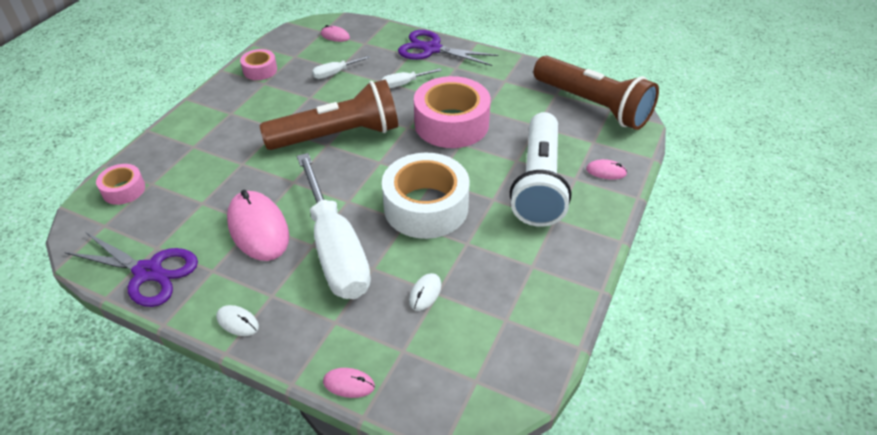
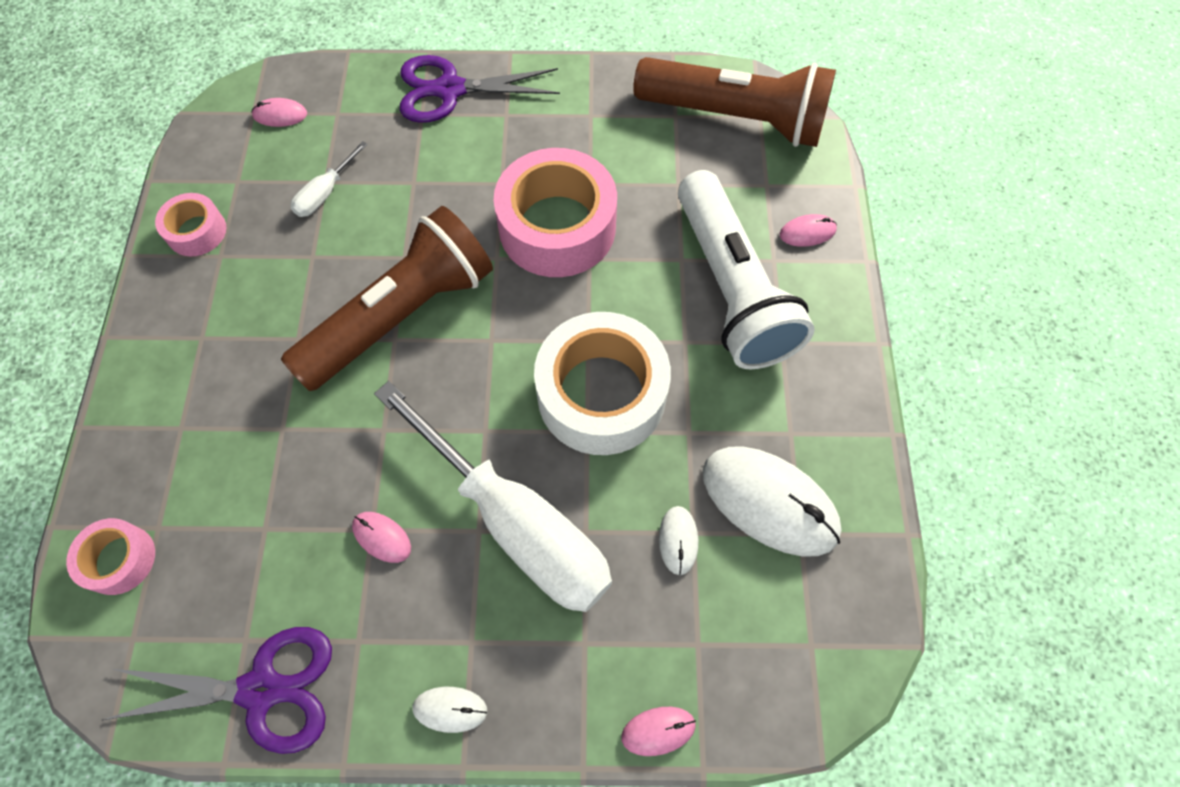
camera: 25 degrees left, 20 degrees up
pink mouse [227,190,289,261] -> pink mouse [352,512,411,563], size x0.45
white screwdriver [381,68,442,88] -> none
none -> white mouse [703,446,842,557]

